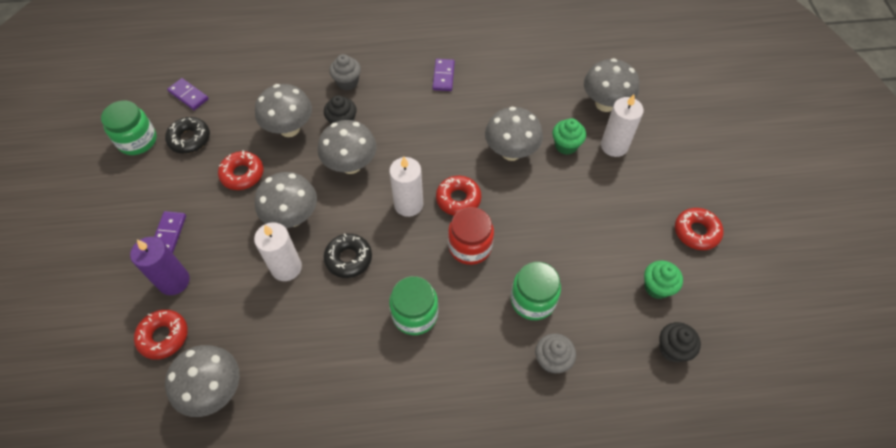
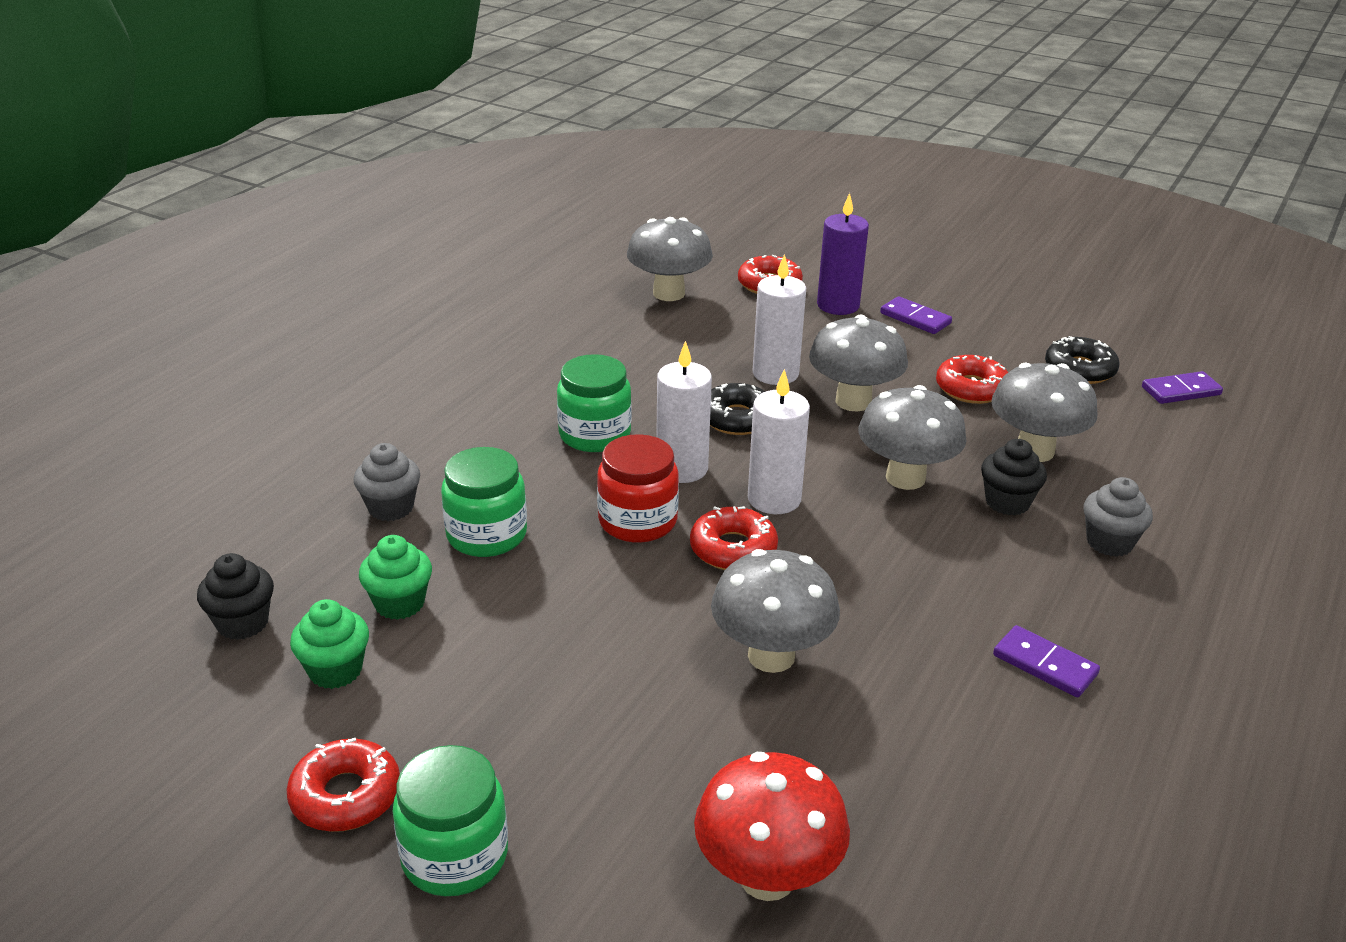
camera: 125 degrees right, 25 degrees down
green jar [101,101,157,155] -> green jar moved to [393,745,508,896]
green cupcake [553,118,586,155] -> green cupcake moved to [359,535,432,620]
grey mushroom [584,58,639,112] -> red mushroom [694,752,850,901]
white candle [601,94,644,157] -> white candle moved to [656,341,712,483]

